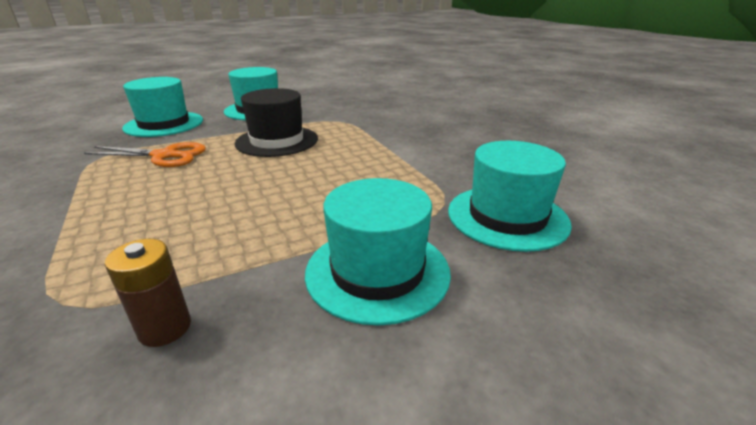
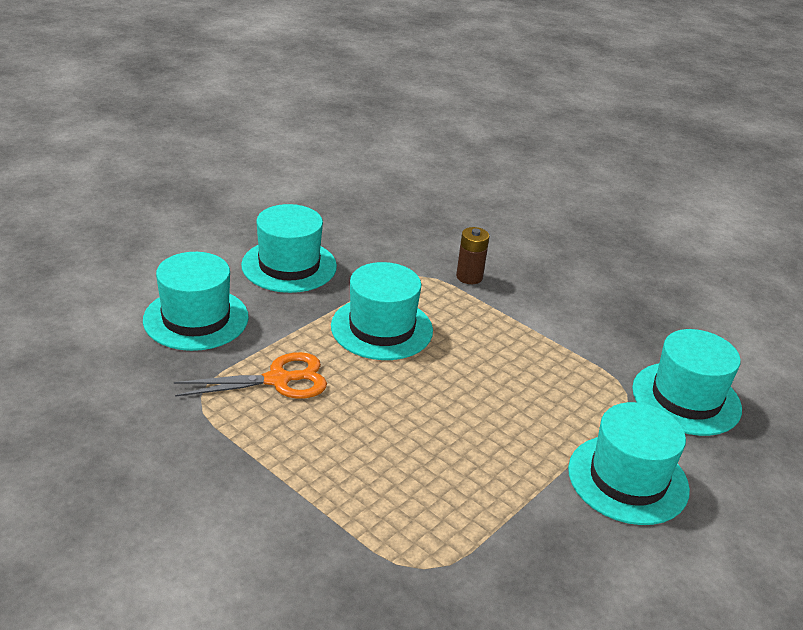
camera: 25 degrees left, 5 degrees up
brown battery [105,239,191,347] -> brown battery moved to [456,227,489,284]
black hat [235,88,318,157] -> turquoise hat [331,262,433,360]

